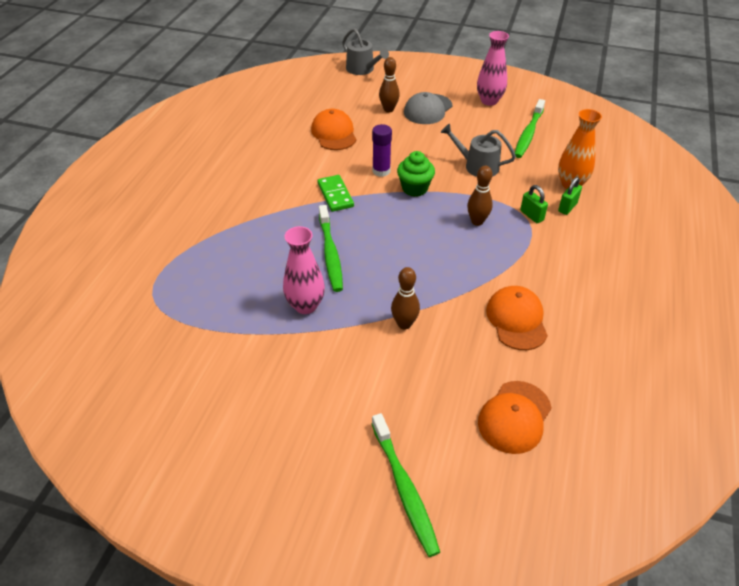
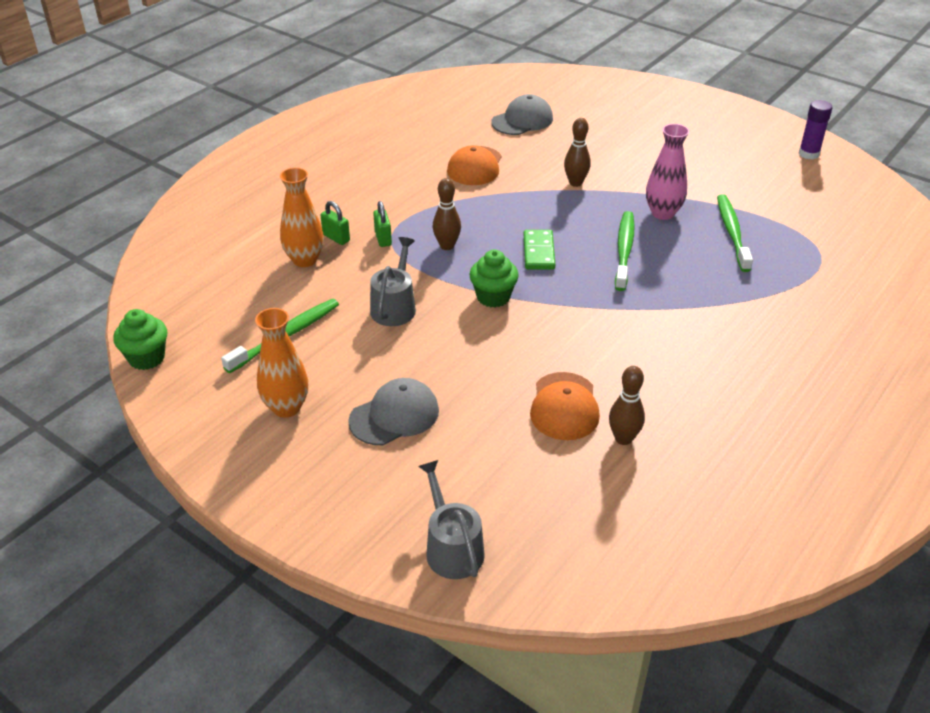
camera: 160 degrees left, 5 degrees down
green domino [317,175,354,212] -> green domino moved to [524,230,555,270]
purple glue stick [372,124,392,177] -> purple glue stick moved to [799,100,832,159]
green toothbrush [372,413,440,557] -> green toothbrush moved to [717,195,753,272]
brown bowling pin [379,57,400,113] -> brown bowling pin moved to [609,366,645,445]
grey watering can [441,124,516,177] -> grey watering can turned 120 degrees counterclockwise [370,237,416,326]
pink vase [477,31,509,106] -> orange vase [255,308,308,418]
orange cap [478,381,552,454] -> grey cap [491,94,553,135]
green padlock [558,177,582,215] -> green padlock turned 75 degrees clockwise [320,201,350,245]
none -> green cupcake [113,309,167,370]

